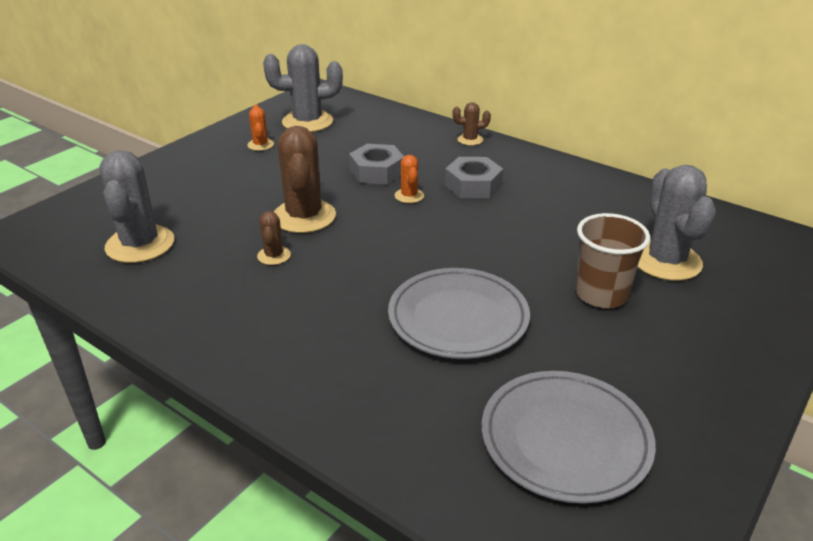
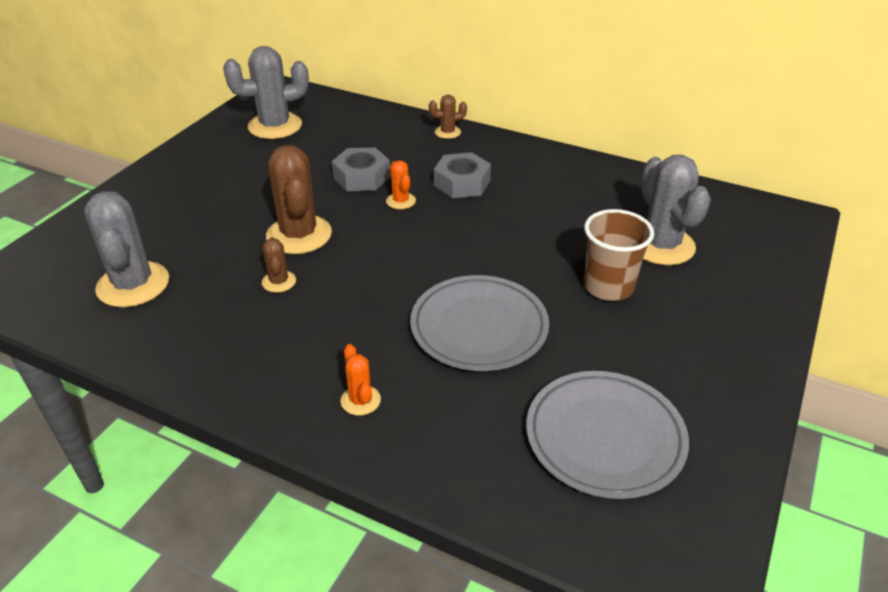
camera: 10 degrees left, 5 degrees up
orange cactus [247,104,274,151] -> orange cactus moved to [340,344,381,415]

